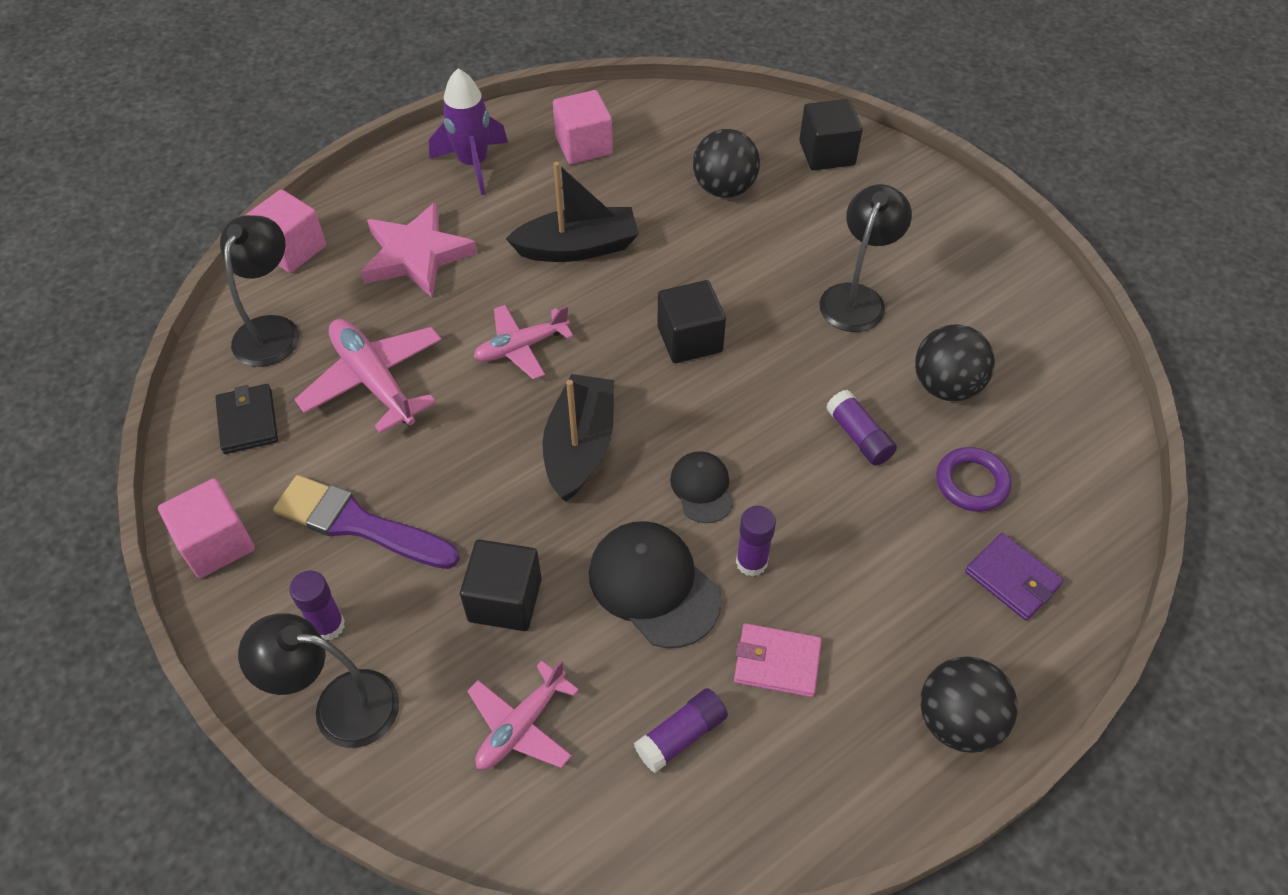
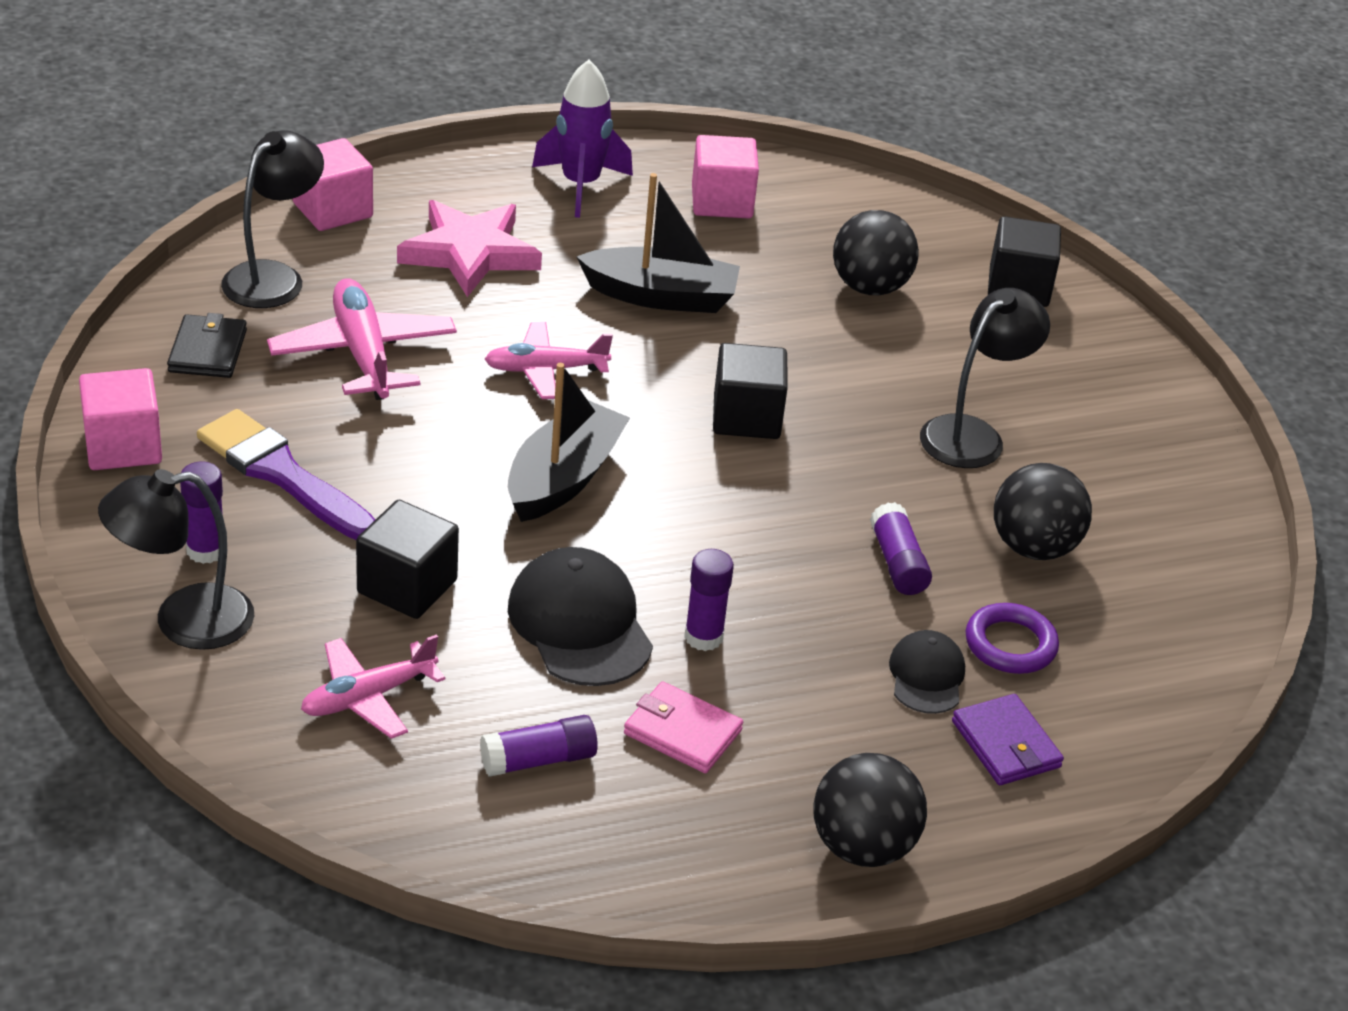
camera: 15 degrees right, 15 degrees down
black lamp [238,613,399,748] -> black lamp turned 45 degrees counterclockwise [98,469,254,650]
black cap [670,451,734,523] -> black cap moved to [889,630,965,714]

